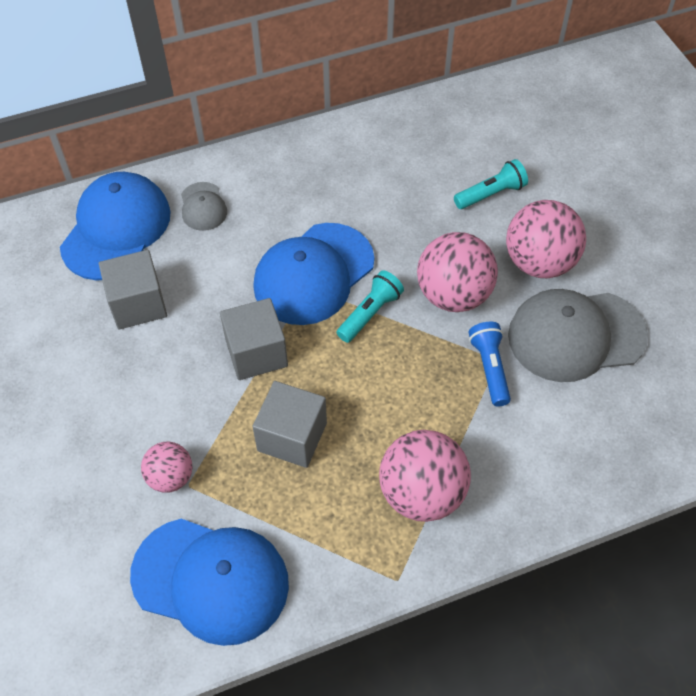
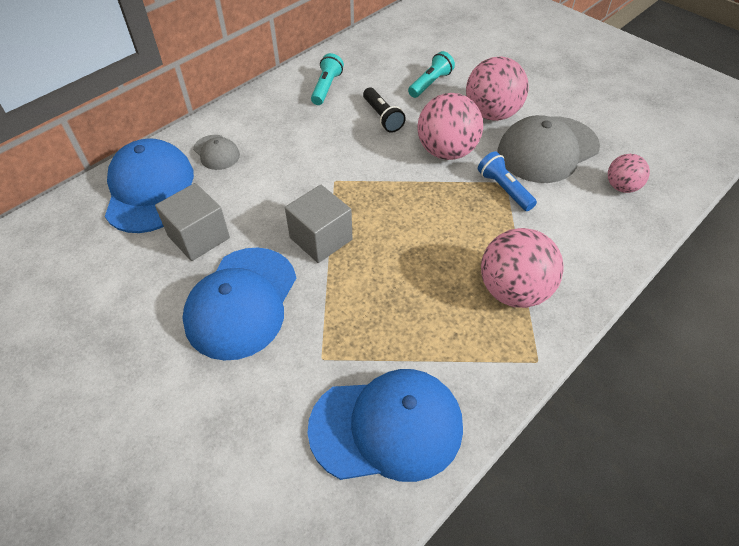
camera: 25 degrees left, 5 degrees down
pink ball [141,442,193,493] -> pink ball moved to [608,154,650,193]
grey cube [252,381,327,468] -> none
blue cap [253,223,374,325] -> blue cap moved to [182,247,296,361]
turquoise flashlight [336,270,404,343] -> turquoise flashlight moved to [311,53,344,105]
none -> black flashlight [363,87,406,133]

